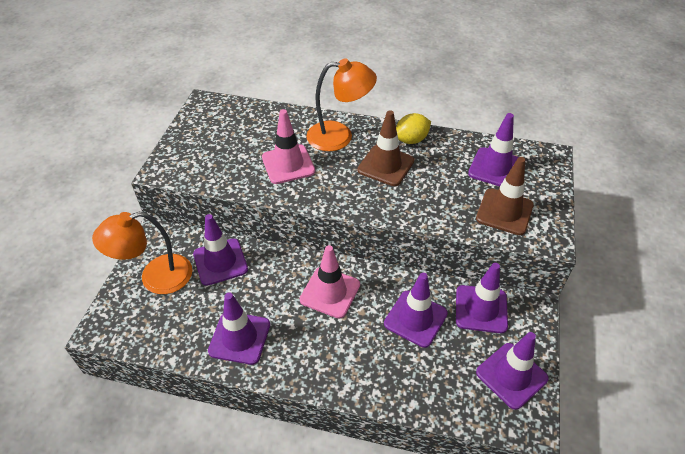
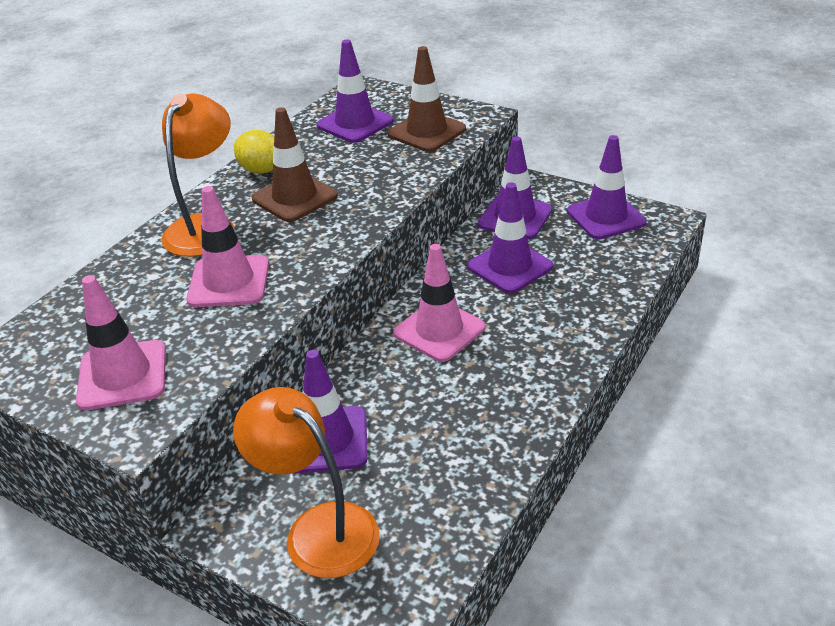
camera: 70 degrees left, 10 degrees down
orange lamp [92,212,192,294] -> orange lamp turned 135 degrees clockwise [233,387,380,578]
purple traffic cone [208,292,270,365] -> none
yellow lemon [396,113,431,144] -> yellow lemon turned 45 degrees counterclockwise [234,130,274,174]
none -> pink traffic cone [76,275,166,410]

